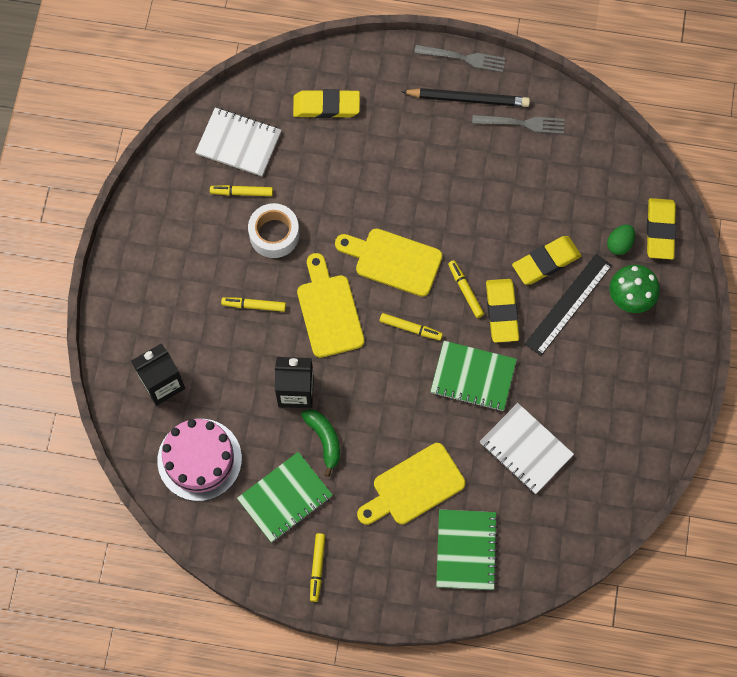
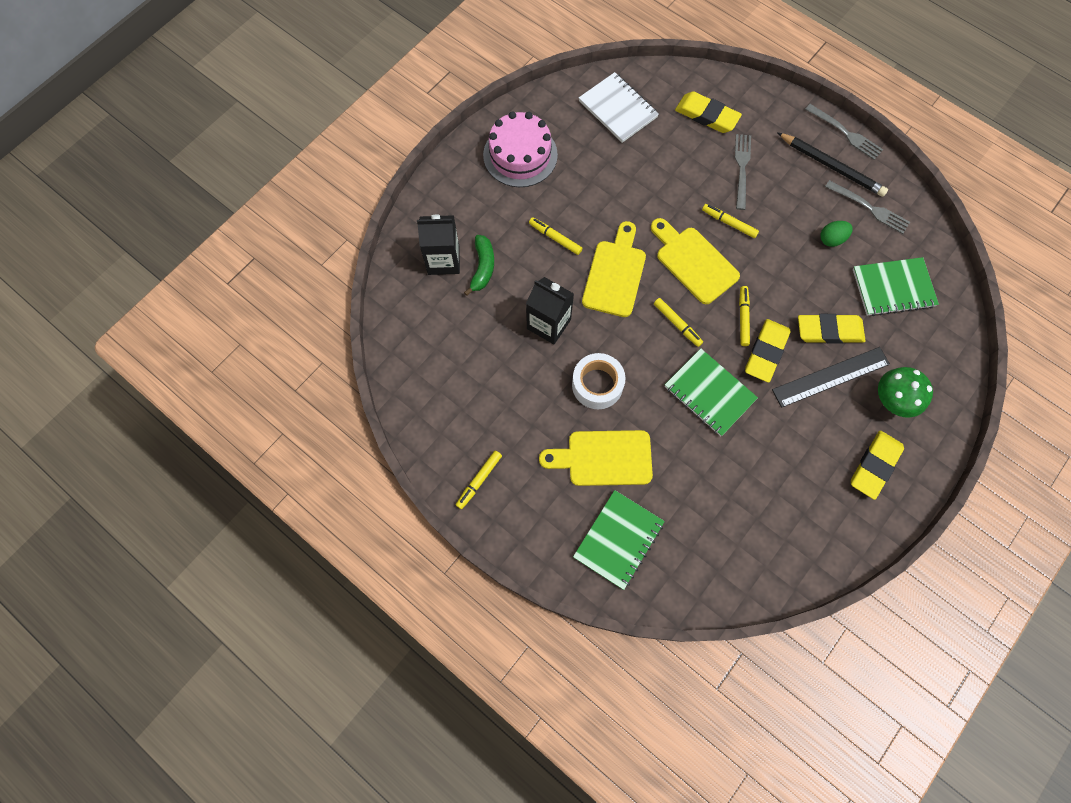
camera: 30 degrees right, 0 degrees up
pink cake [157,419,242,501] -> pink cake moved to [483,111,558,187]
yellow marker [210,185,273,196] -> yellow marker moved to [702,204,759,238]
green notebook [237,452,332,542] -> green notebook moved to [853,257,939,316]
white tape [248,203,299,258] -> white tape moved to [572,353,626,409]
green banana [301,409,340,477] -> green banana moved to [464,235,494,296]
white notebook [480,403,574,494] -> none
green egg [607,224,635,255] -> green egg moved to [820,221,853,247]
yellow eraser [647,198,676,259] -> yellow eraser moved to [851,430,904,500]
none -> grey fork [735,134,751,210]

